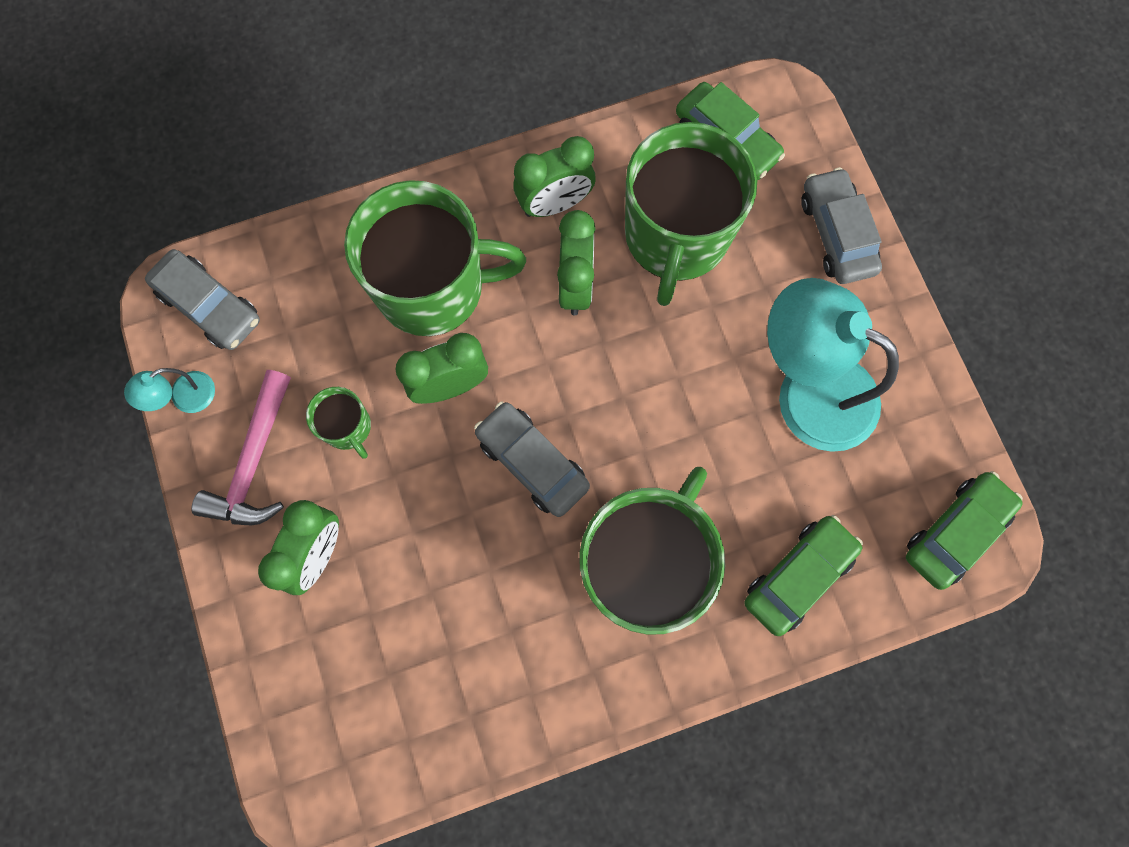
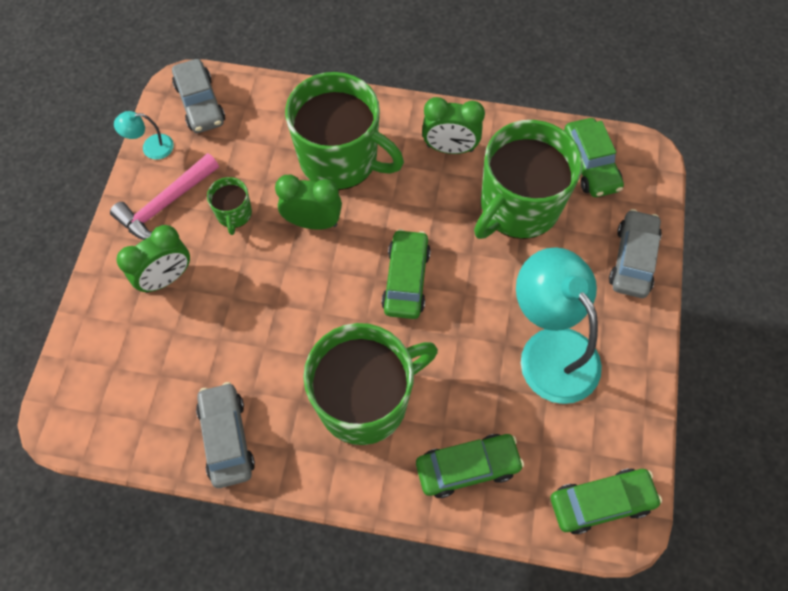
camera: 30 degrees right, 10 degrees down
grey car [474,401,590,517] -> grey car moved to [196,382,255,488]
green clock [557,210,596,315] -> none
none -> green car [381,229,431,319]

